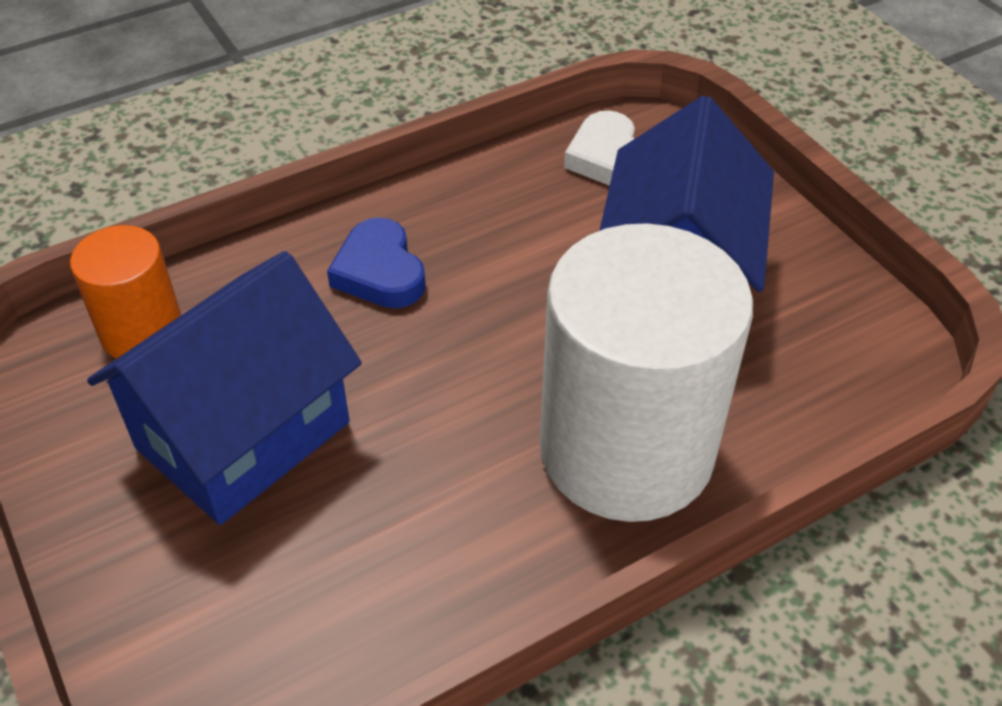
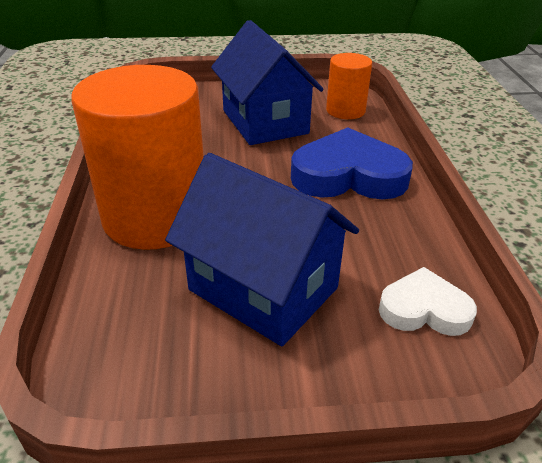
camera: 115 degrees right, 10 degrees down
blue heart [327,218,426,308] -> blue heart [291,127,413,199], size x1.73
white cylinder [540,223,753,522] -> orange cylinder [71,65,204,250]

